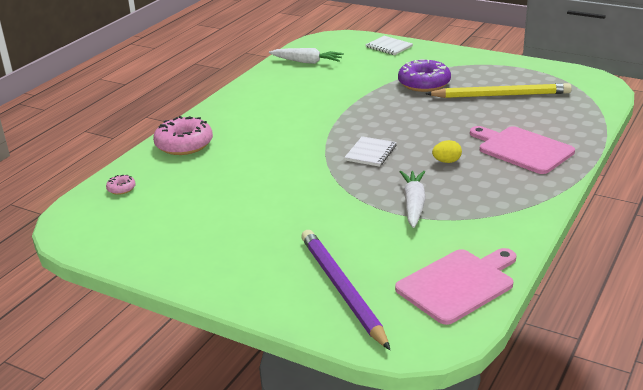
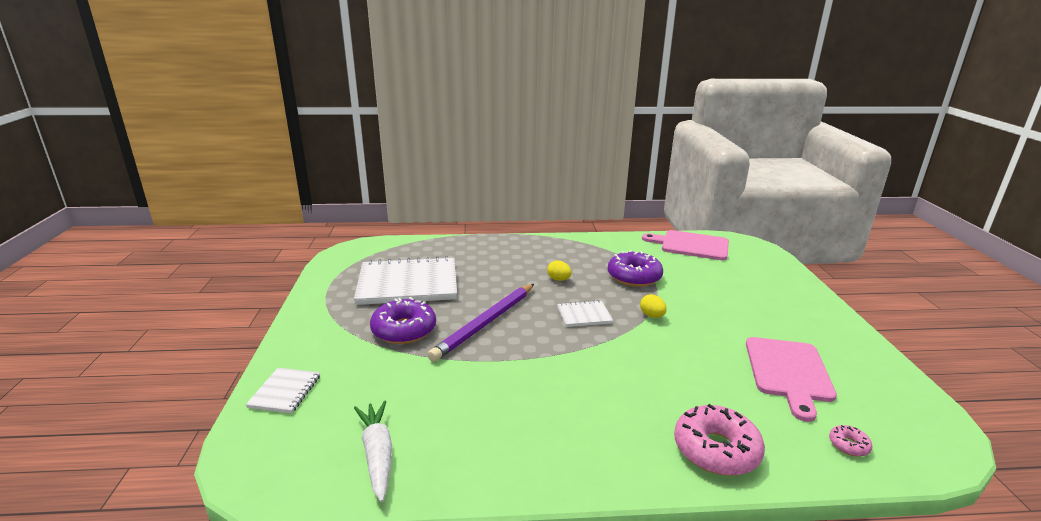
camera: 125 degrees left, 5 degrees down
purple pencil [301,230,390,350] -> purple pencil moved to [427,284,534,362]
white carrot [400,171,426,228] -> purple donut [608,250,663,287]
yellow pencil [426,83,572,98] -> white notebook [354,256,457,305]
pink cutting board [470,126,575,174] -> pink cutting board moved to [746,337,837,422]
none -> yellow egg [640,294,667,318]

